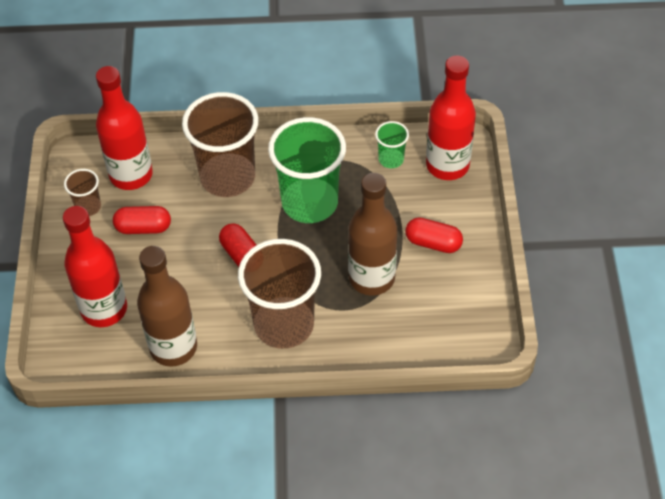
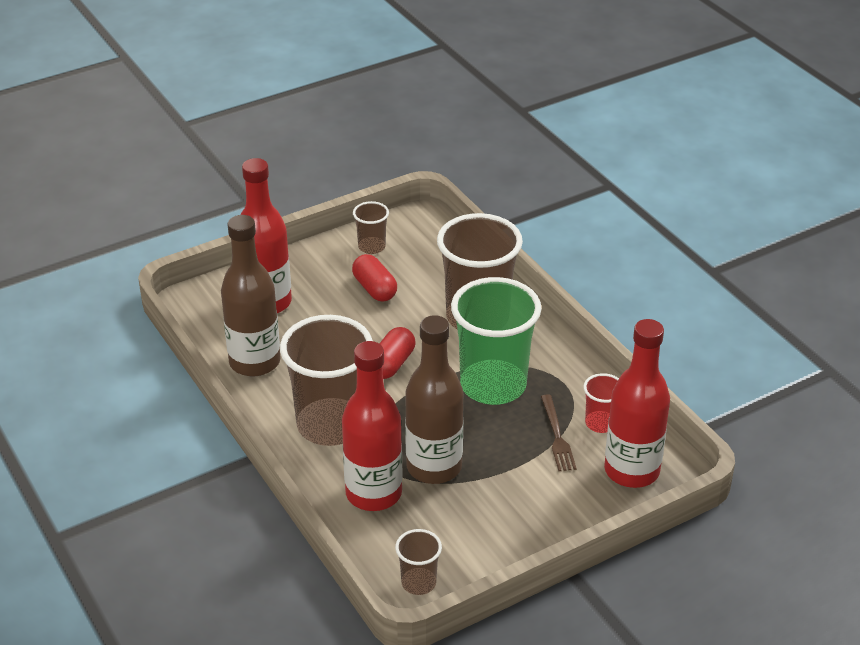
camera: 60 degrees right, 15 degrees down
red bottle [96,66,153,190] -> red bottle moved to [342,341,403,511]
green cup [375,121,409,168] -> red cup [583,373,619,433]
red capsule [405,217,463,253] -> none
none -> brown cup [395,529,442,595]
none -> brown fork [541,394,577,471]

